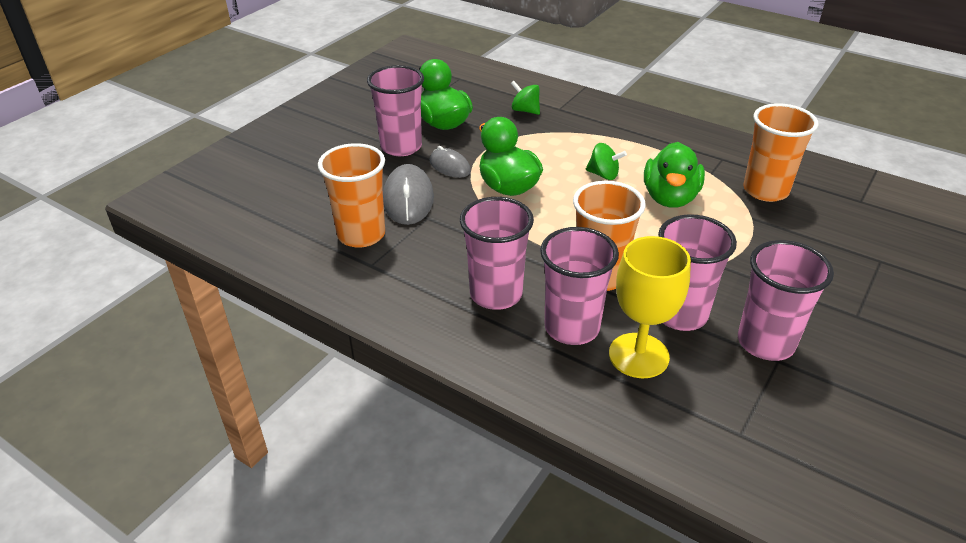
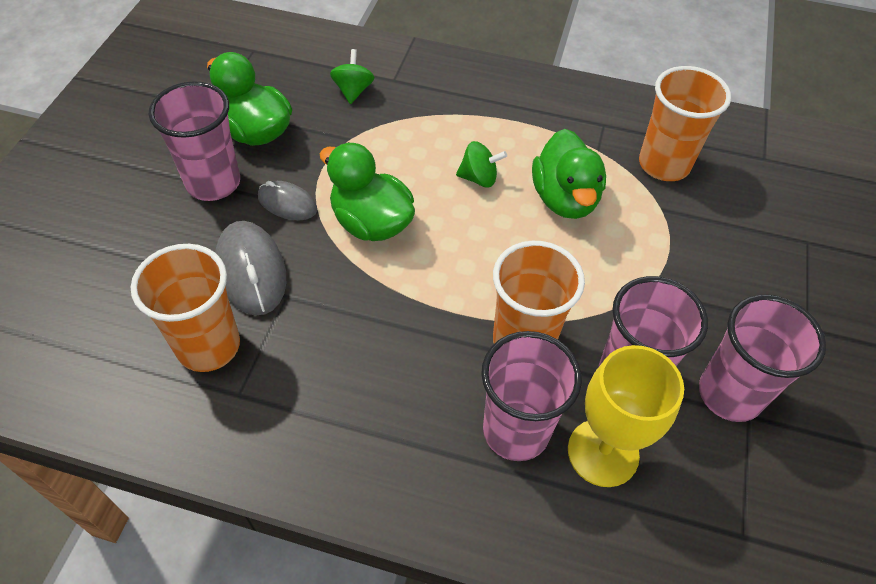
camera: 20 degrees left, 15 degrees up
pink cup [460,197,534,310] -> none
green spinning top [511,81,540,115] -> green spinning top turned 75 degrees clockwise [330,49,374,104]

